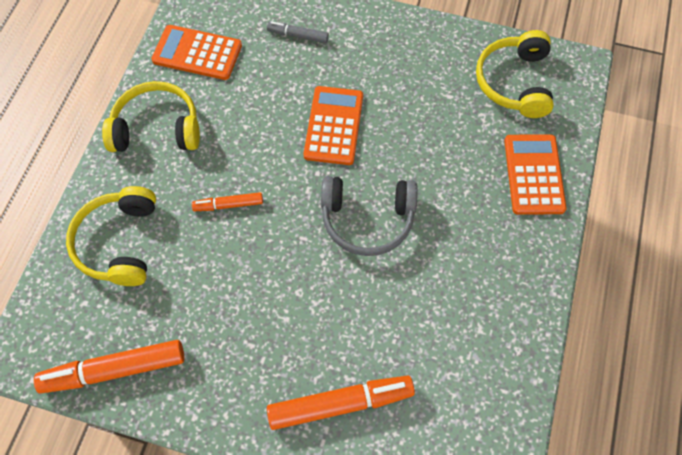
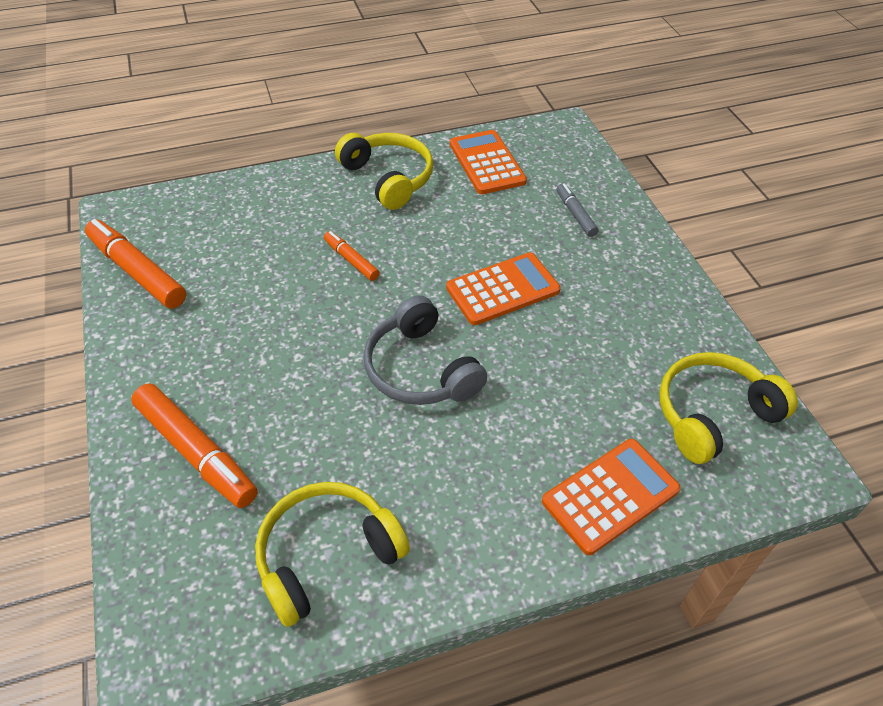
camera: 55 degrees right, 15 degrees down
yellow headphones [66,186,156,286] -> yellow headphones moved to [255,482,410,627]

